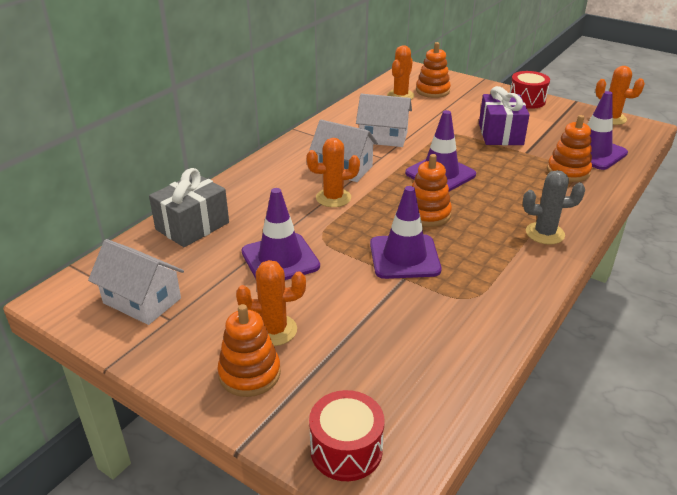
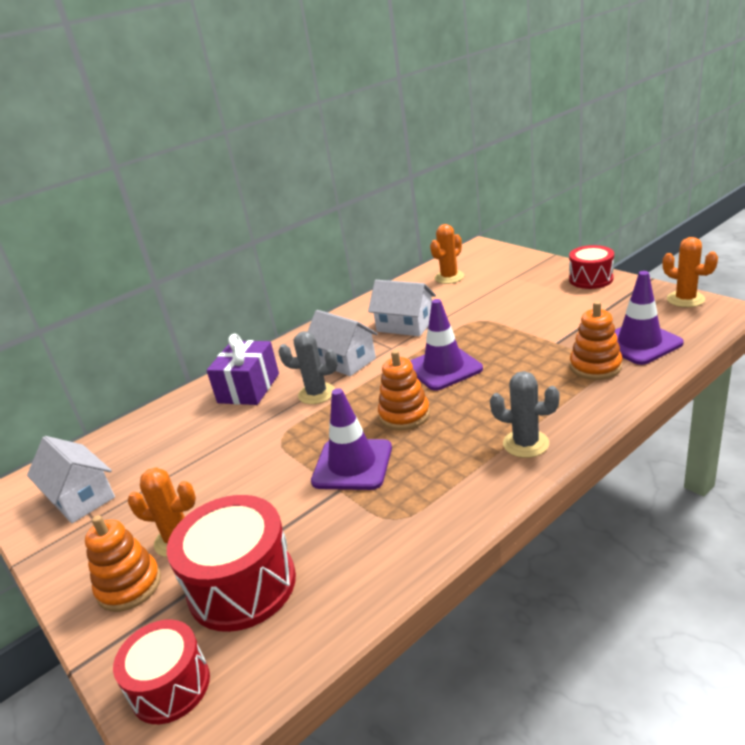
camera: 20 degrees right, 5 degrees down
grey gift [149,168,229,247] -> none
purple traffic cone [242,188,320,280] -> none
orange cactus [306,138,360,207] -> grey cactus [278,331,338,404]
orange stacking toy [416,42,451,98] -> none
purple gift [479,86,530,145] -> purple gift moved to [207,334,279,405]
none -> red drum [167,495,296,632]

